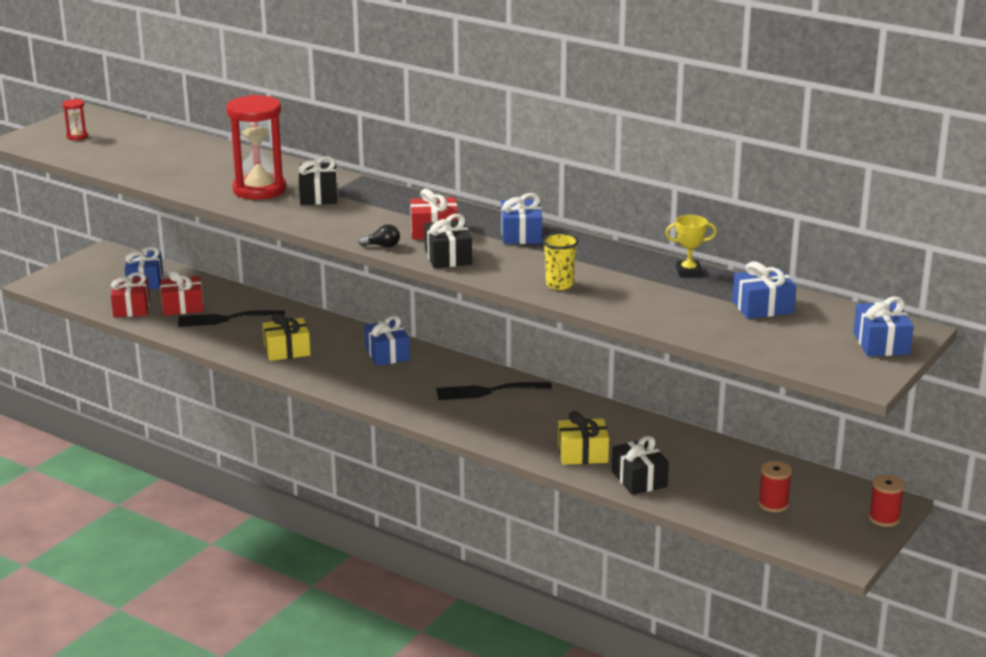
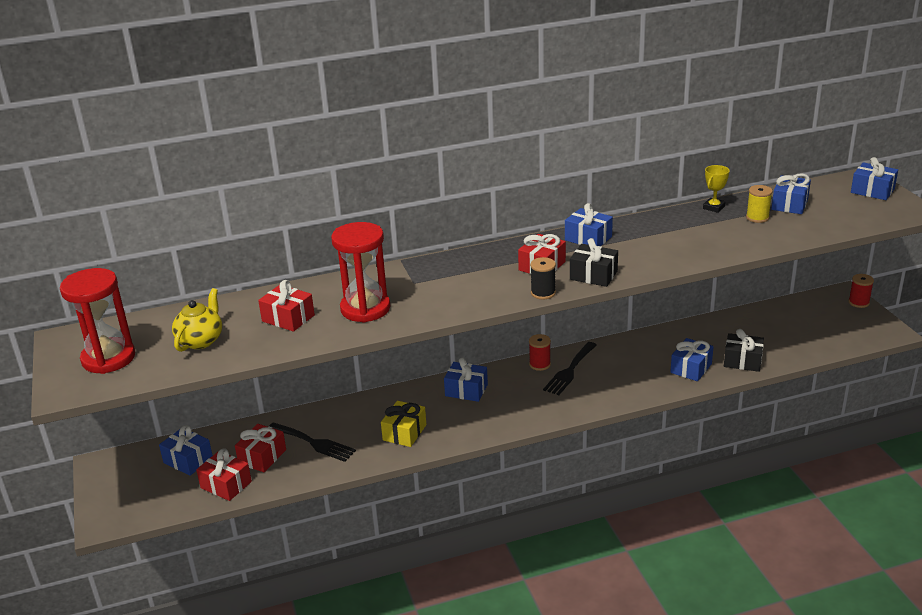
camera: 50 degrees left, 5 degrees up
red hourglass [62,99,88,140] -> red hourglass [60,268,135,374], size x2.33
black fork [178,310,285,327] -> black fork turned 90 degrees counterclockwise [269,422,356,462]
black gift [299,156,338,205] -> none
black light bulb [359,224,400,248] -> black spool [530,257,556,300]
yellow cup [542,233,579,290] -> none
yellow gift [558,411,609,465] -> blue gift [670,338,714,381]
red spool [758,461,792,512] -> red spool moved to [529,334,551,371]
none -> yellow teapot [172,288,222,352]
none -> red gift [258,280,315,332]
none -> yellow spool [746,185,773,223]

